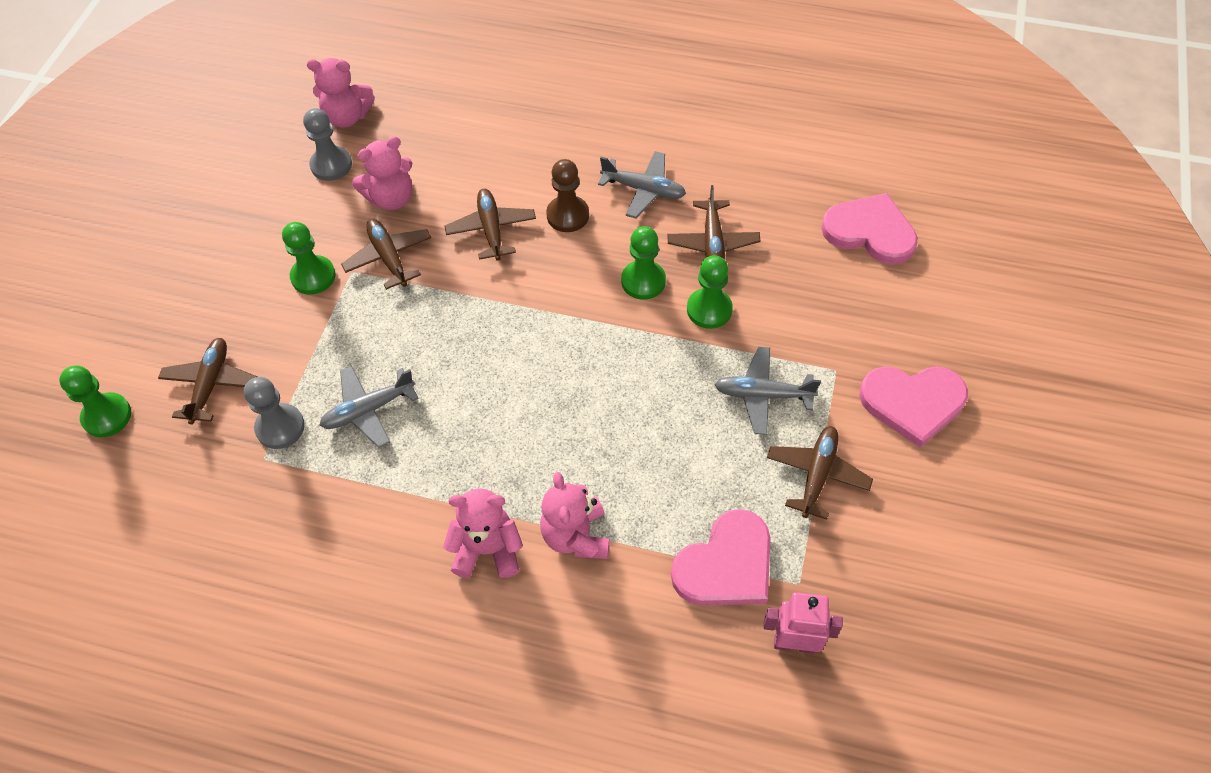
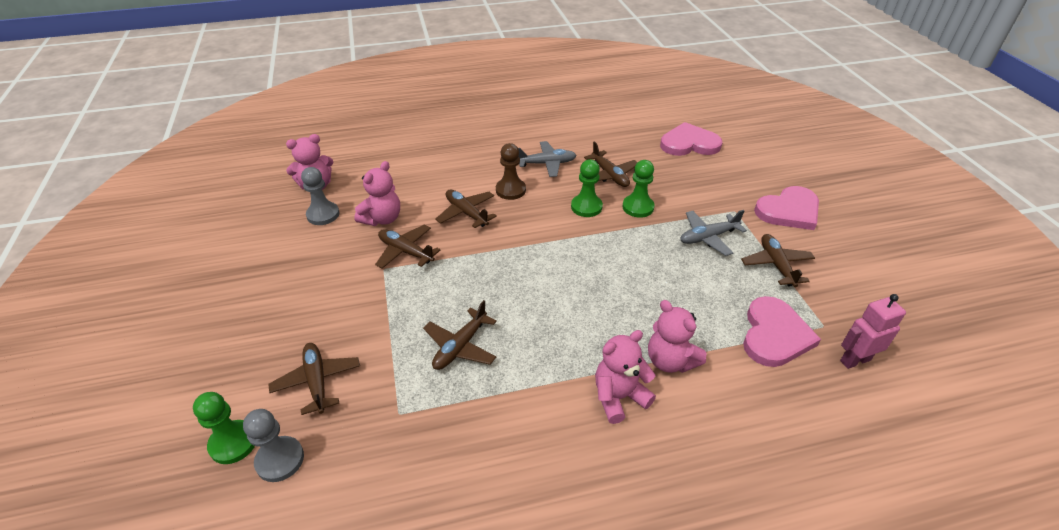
camera: 30 degrees left, 15 degrees down
grey pawn [244,377,305,449] -> grey pawn moved to [243,409,304,482]
green pawn [282,222,336,295] -> none
grey plane [319,365,419,448] -> brown plane [423,300,497,370]

